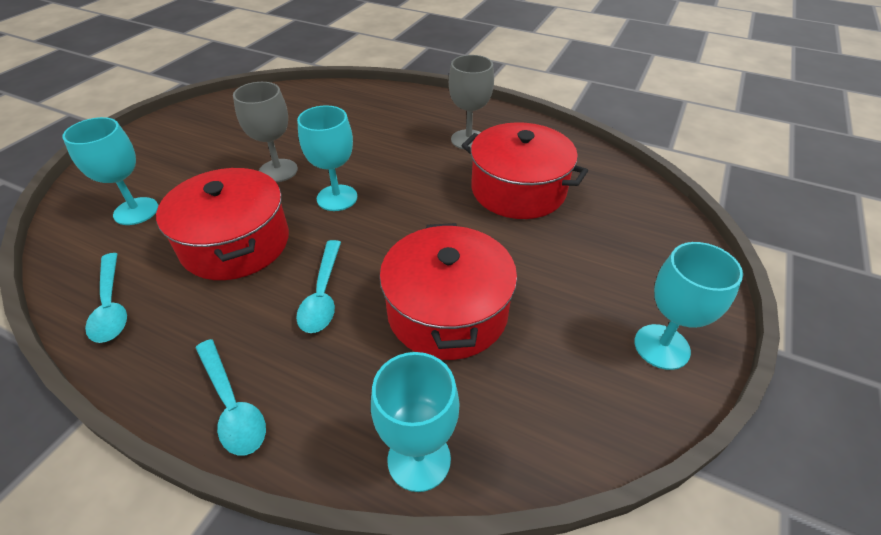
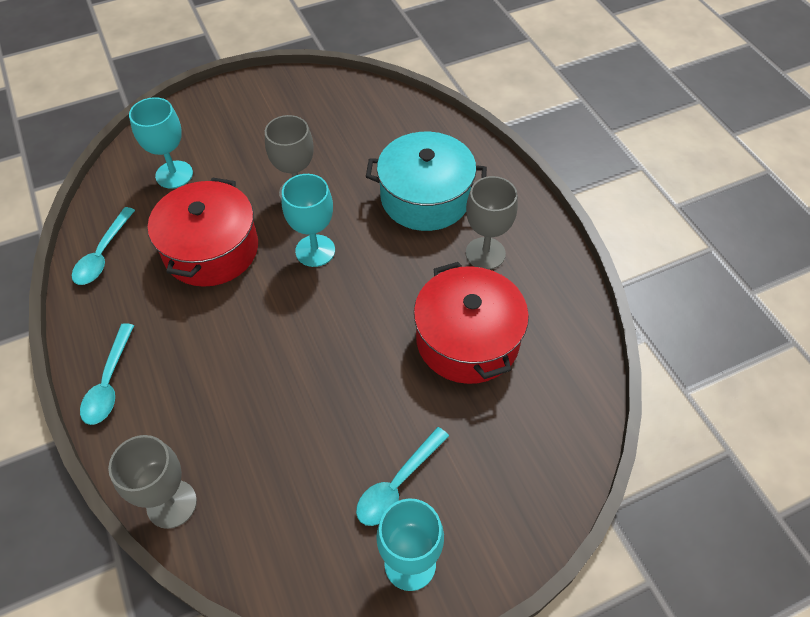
camera: 40 degrees right, 10 degrees up
turquoise spoon [296,240,341,333] -> turquoise spoon moved to [356,427,449,526]
turquoise goblet [371,352,459,492] -> grey goblet [108,435,197,529]
red pot [379,223,517,360] -> none
none -> turquoise pot [366,132,487,231]

